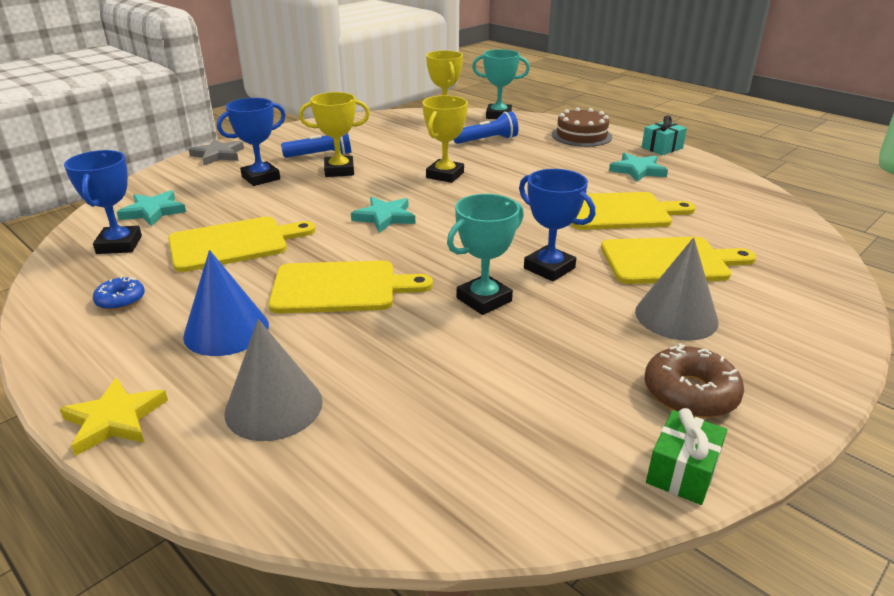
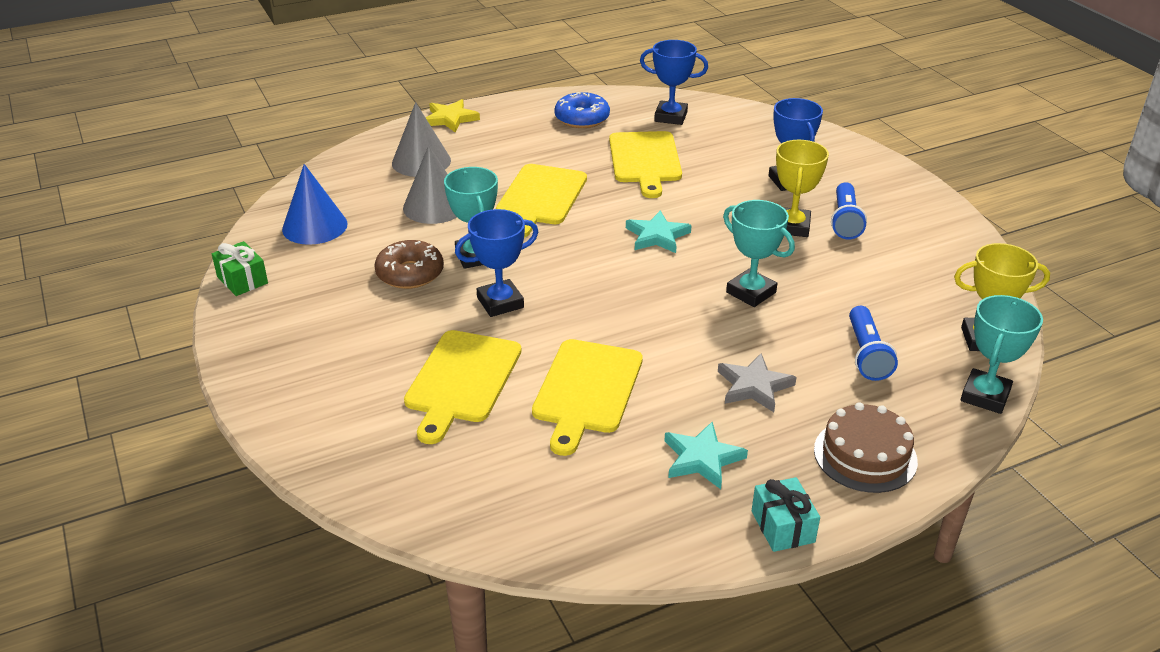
camera: 110 degrees right, 5 degrees up
blue donut [93,276,145,310] -> blue donut [554,92,610,128], size x1.63
turquoise star [117,190,186,226] -> none
blue cone [183,250,269,356] -> blue cone moved to [282,164,348,245]
grey star [188,139,244,165] -> grey star moved to [718,353,797,412]
yellow trophy [422,96,468,183] -> turquoise trophy [723,200,795,307]
grey cone [635,237,719,341] -> grey cone moved to [403,145,457,224]
brown donut [644,344,744,418] -> brown donut moved to [374,240,444,289]

